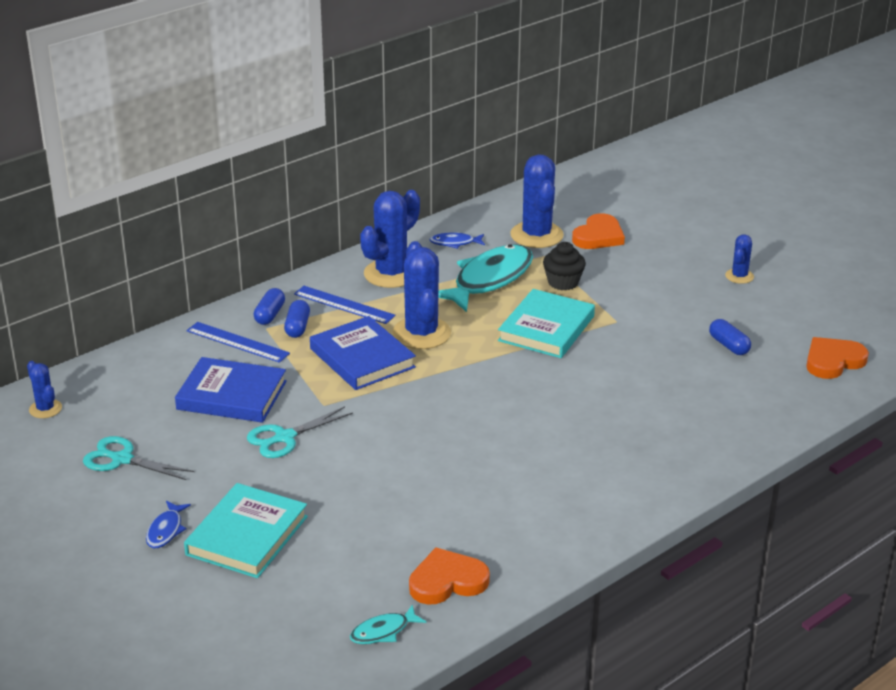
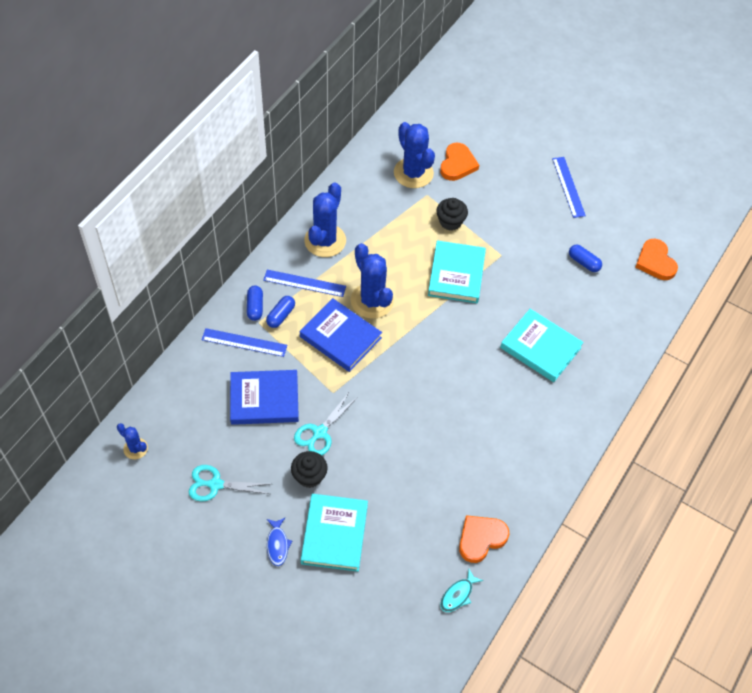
camera: 20 degrees left, 25 degrees up
blue capsule [284,300,310,338] -> blue capsule turned 45 degrees clockwise [266,296,295,328]
blue fish [429,232,485,249] -> none
turquoise fish [438,244,533,312] -> none
blue cactus [725,234,754,284] -> blue ruler [552,157,586,218]
orange heart [806,337,869,379] -> orange heart turned 60 degrees counterclockwise [635,239,678,280]
none -> black cupcake [291,451,328,488]
none -> turquoise book [500,309,584,382]

